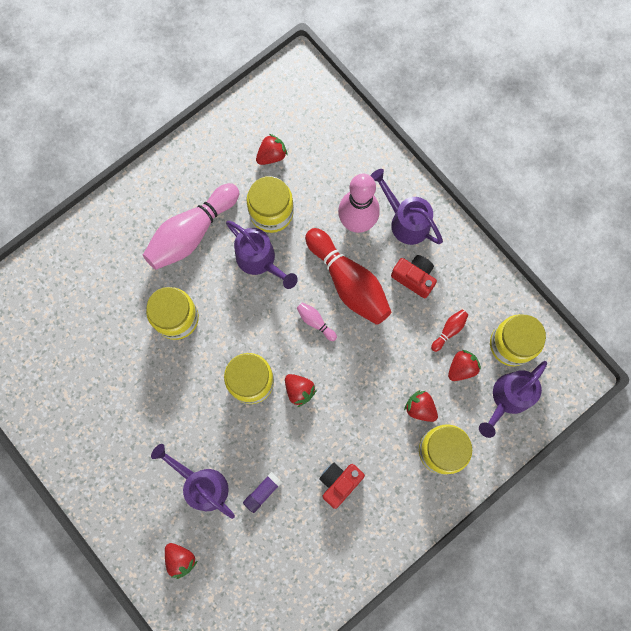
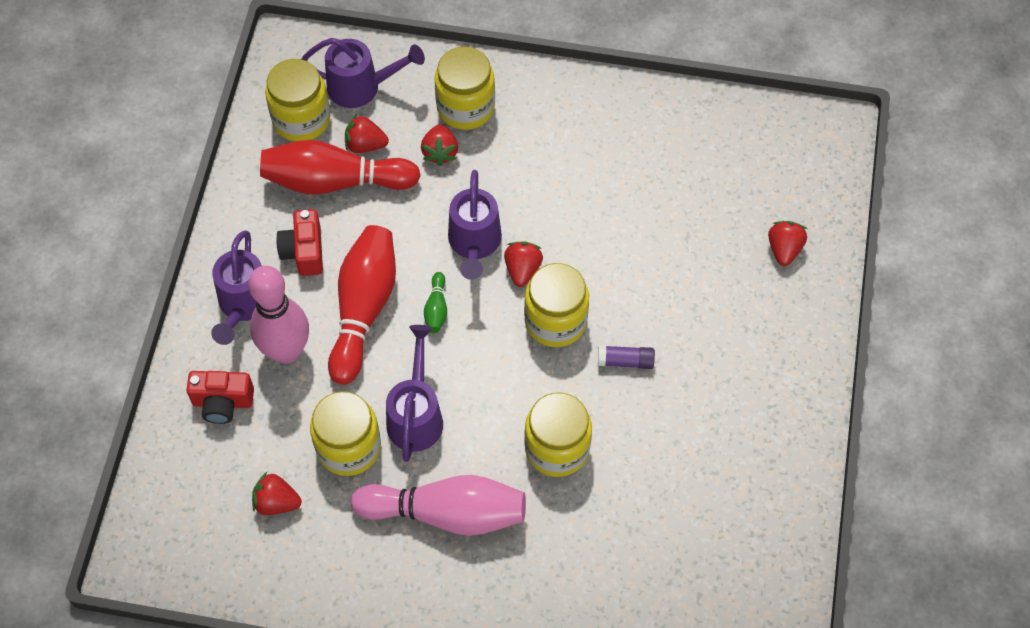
camera: 130 degrees left, 15 degrees down
purple watering can [151,444,235,519] -> purple watering can moved to [448,170,502,280]
purple glue stick [243,472,282,513] -> purple glue stick moved to [598,345,655,369]
pink bowling pin [297,302,337,341] -> green bowling pin [424,272,447,333]
red camera [319,463,365,509] -> red camera moved to [186,371,254,424]
red bowling pin [431,310,468,352] -> red bowling pin [260,140,421,194], size x2.38

